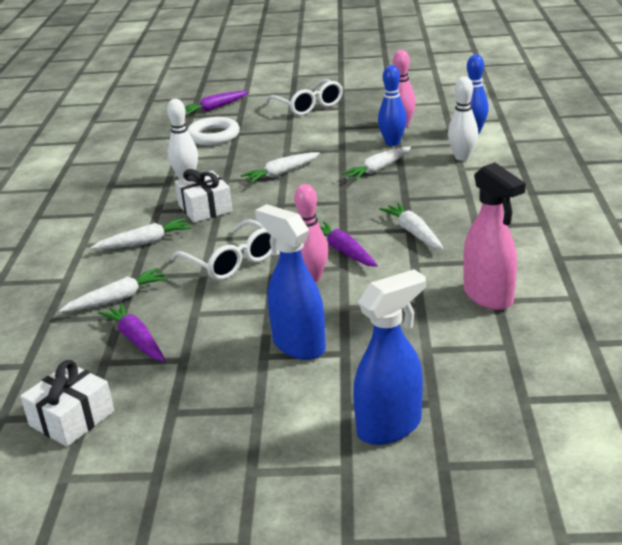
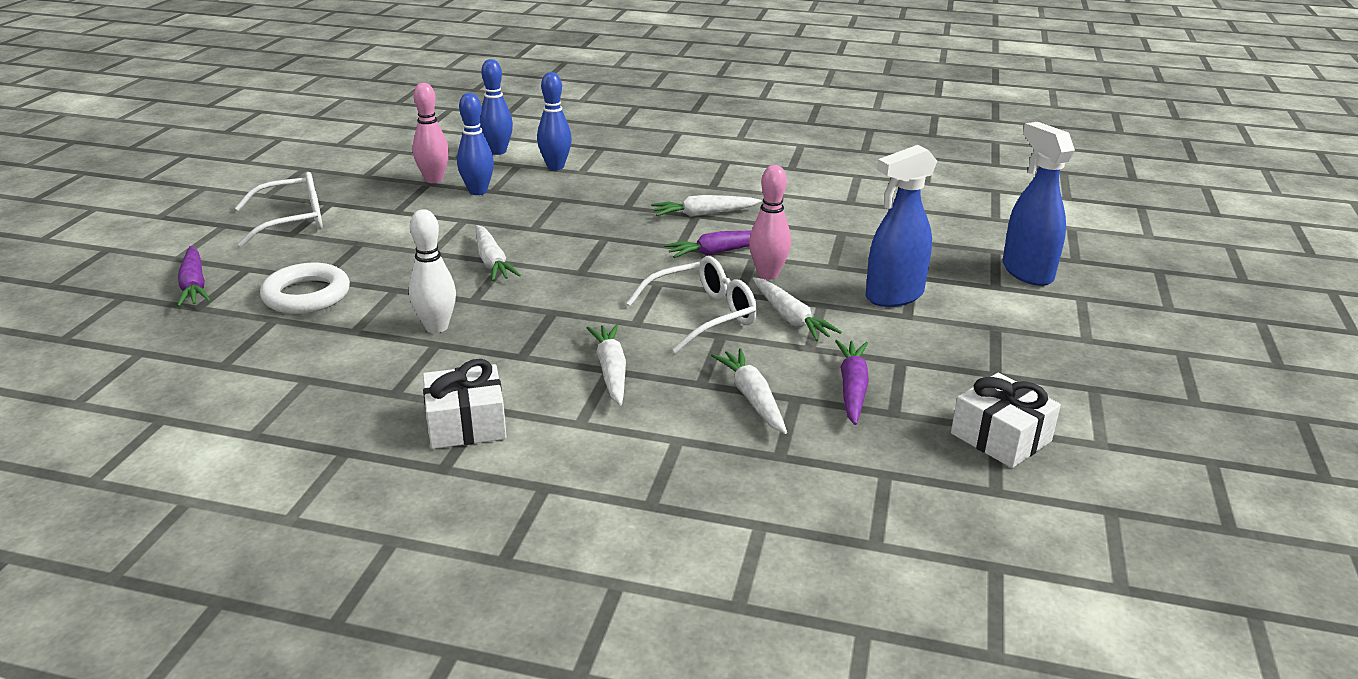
camera: 80 degrees left, 0 degrees up
purple carrot [98,303,165,361] -> purple carrot turned 120 degrees clockwise [835,340,869,425]
white gift [175,169,233,223] -> white gift moved to [423,359,507,449]
white carrot [341,146,411,180] -> white carrot moved to [752,277,842,341]
white bowling pin [448,76,478,161] -> blue bowling pin [537,72,572,170]
pink spray bottle [463,163,526,310] -> none

